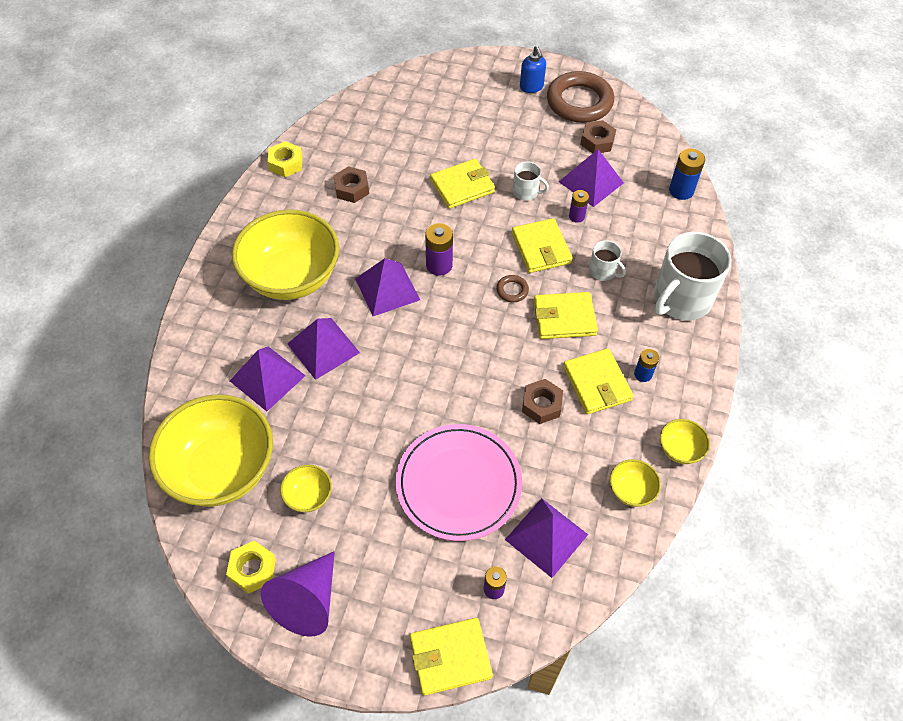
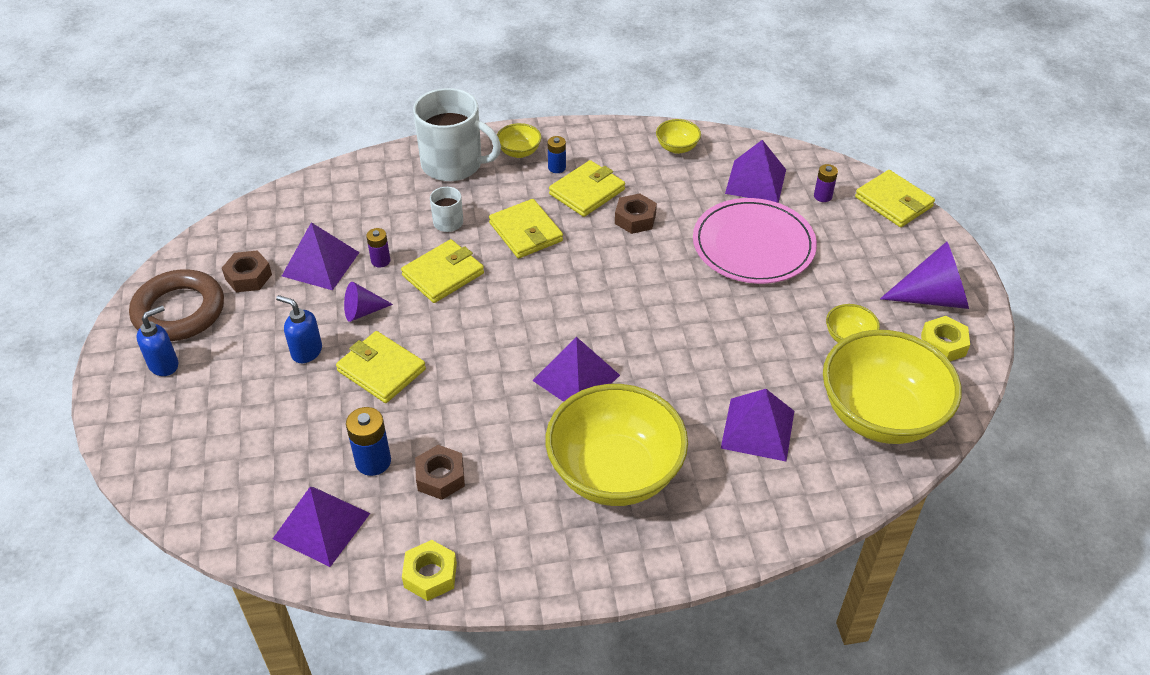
camera: 115 degrees left, 10 degrees down
purple pyramid [287,318,360,380] -> purple pyramid moved to [273,487,370,567]
purple battery [425,223,453,276] -> none
brown ring [496,275,529,302] -> none
white mug [513,161,549,201] -> purple cone [344,282,393,322]
yellow bowl [660,419,710,464] -> yellow bowl moved to [497,123,541,158]
blue battery [669,148,705,200] -> blue battery moved to [346,407,391,476]
none -> blue soap dispenser [276,295,322,363]

